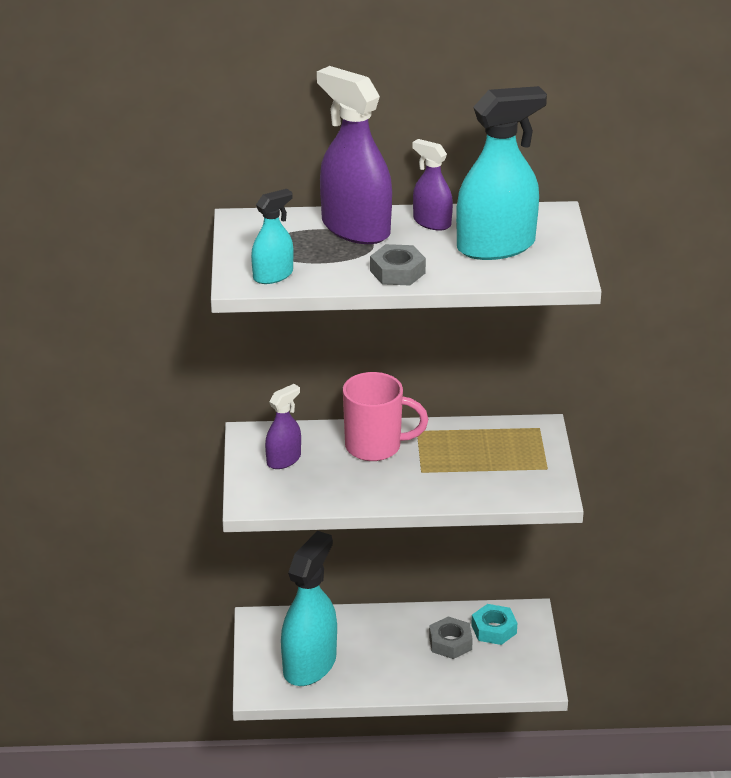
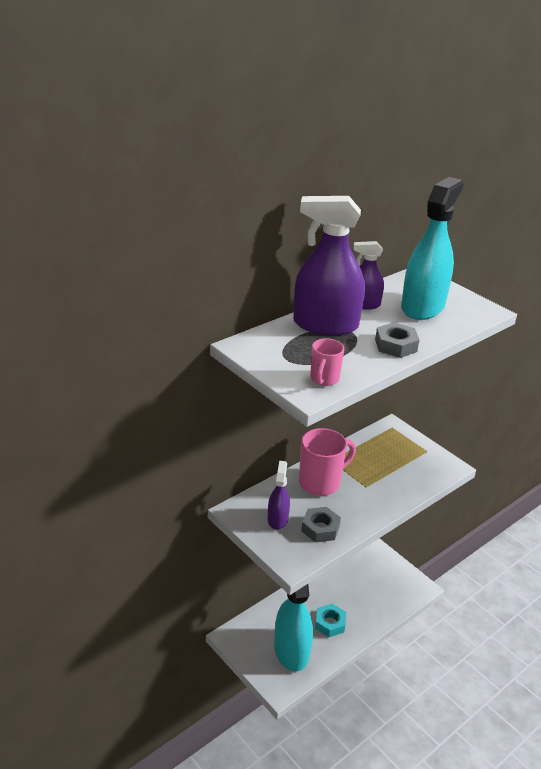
camera: 40 degrees left, 0 degrees up
turquoise spray bottle [251,189,293,284] -> pink mug [310,338,344,386]
grey nut [429,616,473,659] -> grey nut moved to [301,507,341,543]
turquoise nut [471,604,517,645] -> turquoise nut moved to [315,604,346,637]

